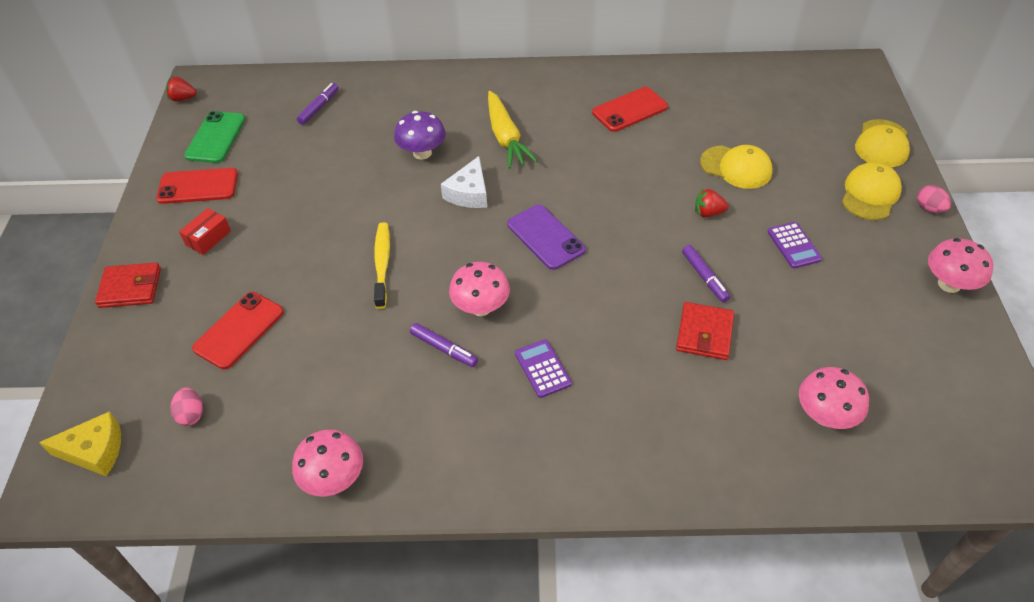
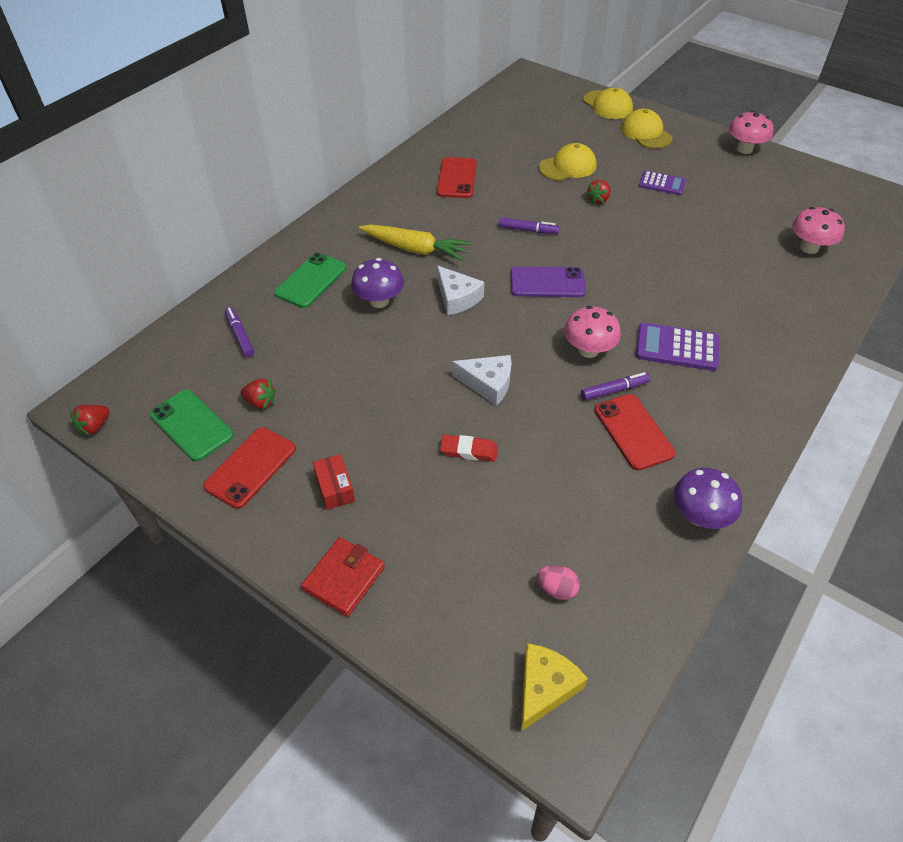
camera: 55 degrees left, 0 degrees up
red phone [192,292,284,369] -> red phone moved to [594,394,676,471]
pink mushroom [292,429,363,497] -> purple mushroom [673,468,742,529]
yellow toothbrush [374,222,390,309] -> white cheese [452,355,512,406]
purple calculator [515,339,572,398] -> purple calculator [636,323,719,371], size x1.51
red wallet [676,302,734,360] -> none
purple marker [682,245,730,303] -> purple marker moved to [499,217,560,234]
pink egg [917,185,951,213] -> none
none -> red strawberry [240,379,276,409]
none -> green phone [274,253,346,308]
none -> red eraser [440,435,498,462]

